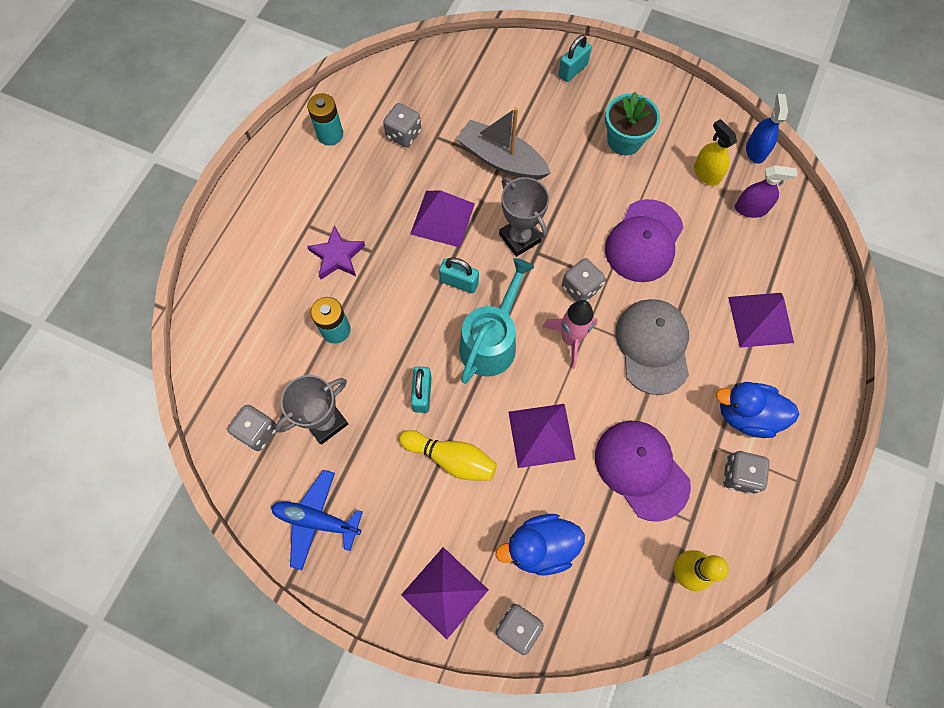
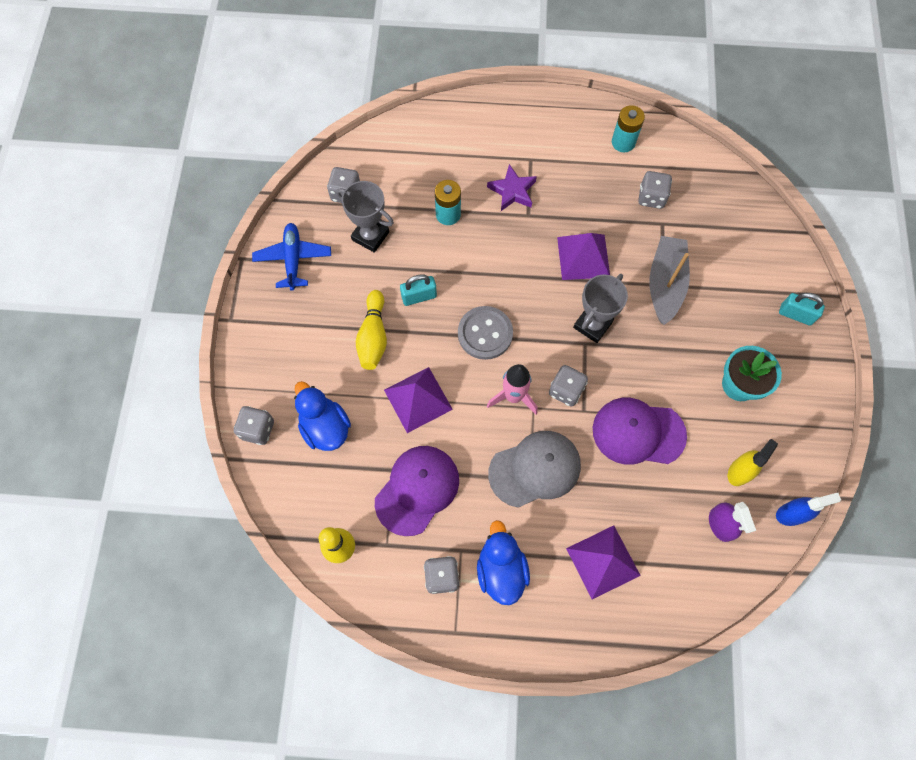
camera: 70 degrees right, 0 degrees up
purple pyramid [401,547,488,640] -> none
turquoise padlock [439,257,479,294] -> none
turquoise watering can [459,258,534,384] -> grey button [458,306,513,360]

